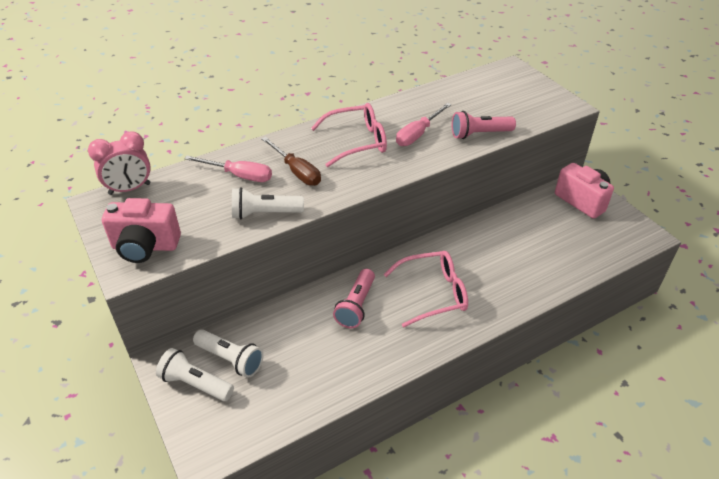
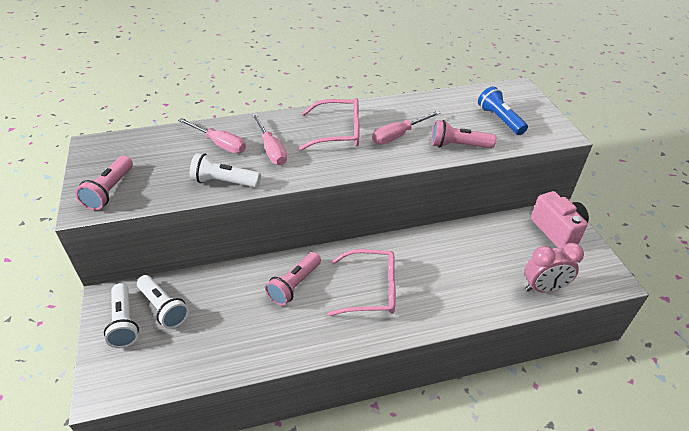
camera: 15 degrees right, 0 degrees up
pink clock [88,132,151,195] -> pink clock moved to [525,243,584,292]
pink camera [102,198,181,263] -> pink flashlight [75,156,133,210]
white flashlight [156,348,234,401] -> white flashlight turned 150 degrees counterclockwise [104,283,139,348]
brown screwdriver [261,137,321,186] -> pink screwdriver [252,113,287,165]
none -> blue flashlight [478,86,528,135]

